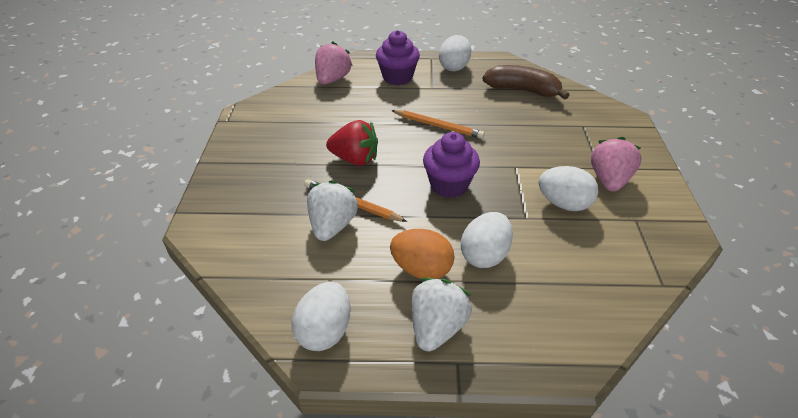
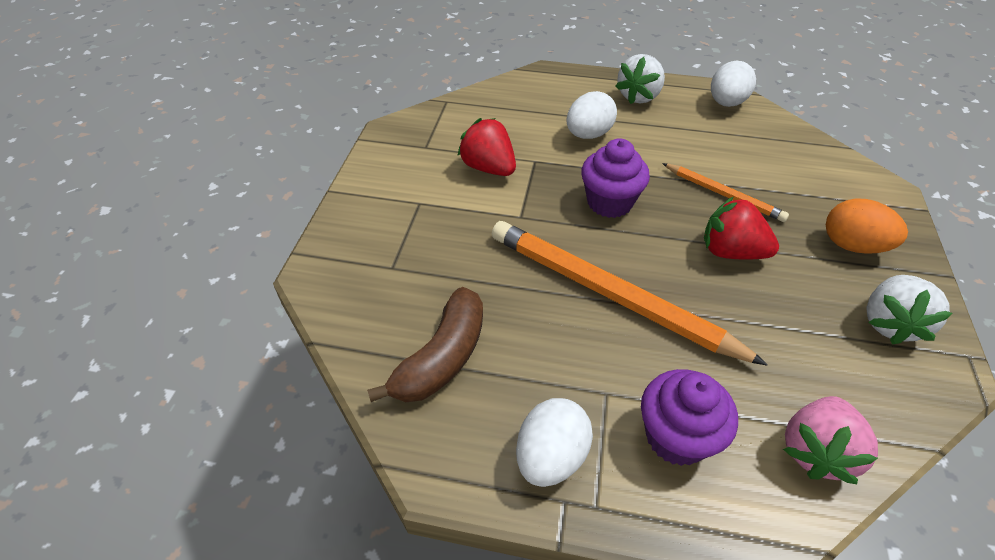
camera: 170 degrees left, 5 degrees up
white strawberry [307,180,358,241] -> white strawberry moved to [866,275,953,345]
orange egg [390,229,455,279] -> orange egg moved to [826,198,908,254]
orange pencil [391,110,485,139] -> orange pencil [492,221,768,366], size x1.92
brown banana [482,65,569,100] -> brown banana turned 90 degrees counterclockwise [367,287,483,402]
white egg [539,166,598,211] -> red strawberry [458,118,516,176]
pink strawberry [591,137,642,192] -> none

